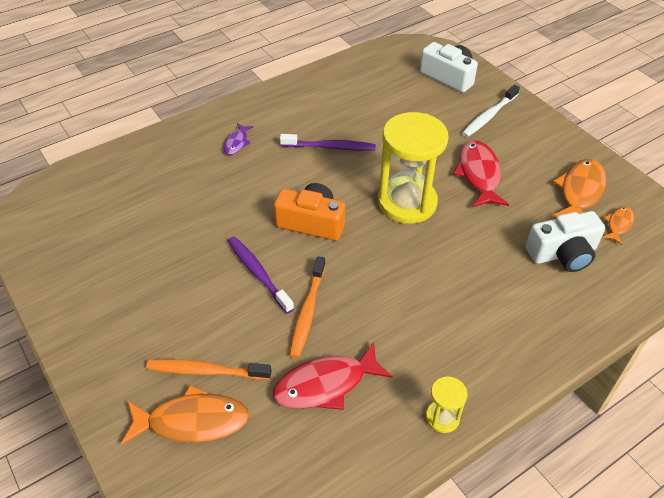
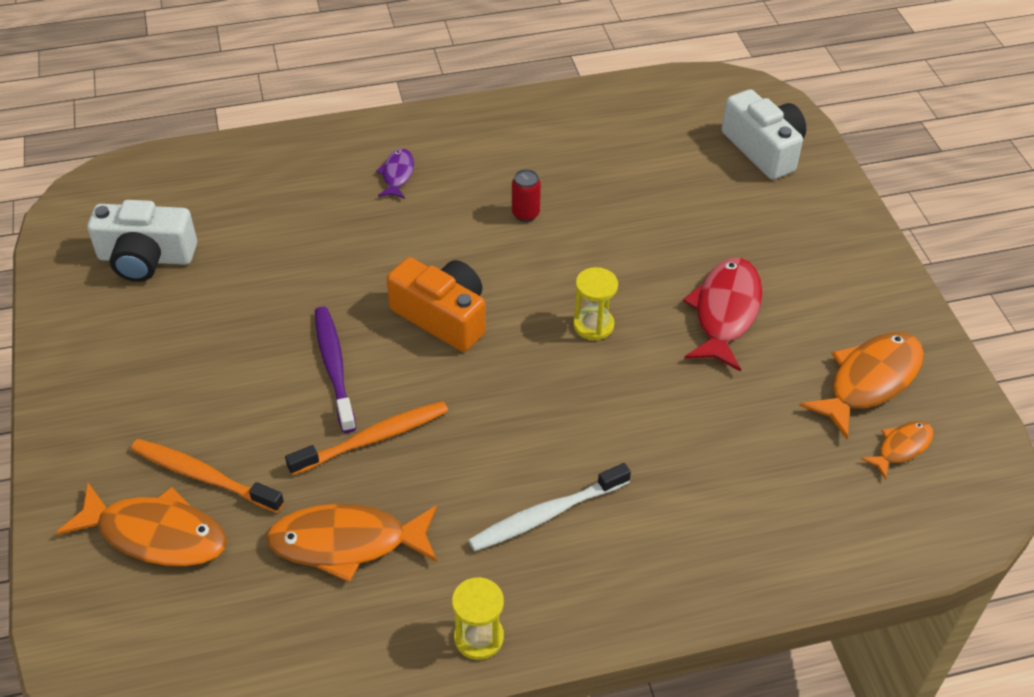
camera: 20 degrees right, 0 degrees up
purple fish [223,123,254,155] -> purple fish turned 150 degrees clockwise [376,148,414,199]
red fish [273,342,393,410] -> orange fish [266,504,437,583]
purple toothbrush [280,134,376,151] -> red can [512,169,541,222]
orange toothbrush [290,256,326,358] -> orange toothbrush turned 150 degrees counterclockwise [285,401,448,476]
yellow hourglass [378,112,449,224] -> yellow hourglass [573,267,618,340], size x0.45
white toothbrush [462,85,520,137] -> white toothbrush moved to [468,463,631,552]
white camera [525,211,605,272] -> white camera moved to [87,200,197,282]

